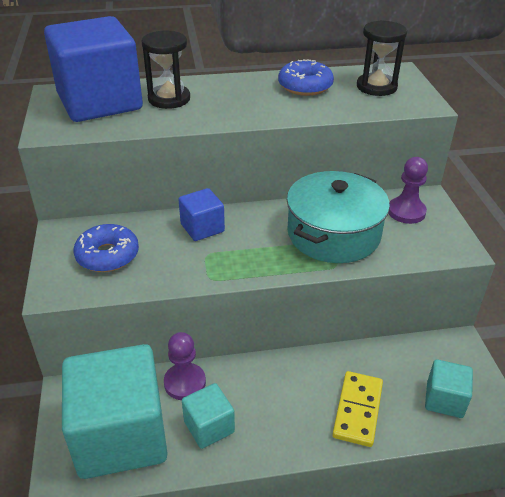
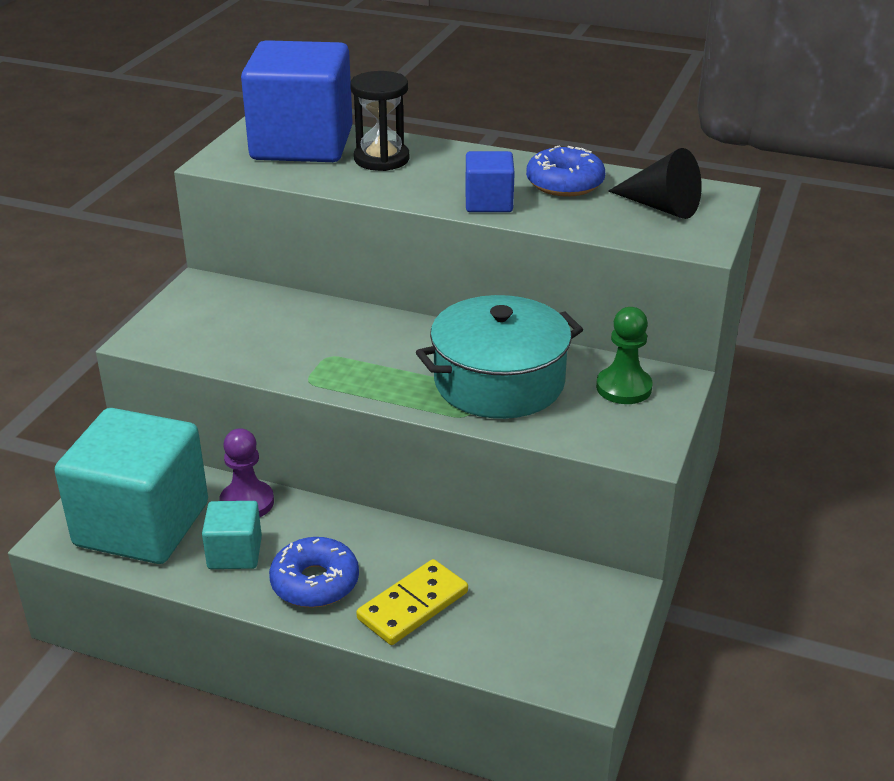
camera: 30 degrees right, 5 degrees down
blue donut [74,224,139,272] -> blue donut moved to [269,537,359,608]
blue cube [178,188,225,241] -> blue cube moved to [465,151,515,212]
black hourglass [357,20,407,96] -> black cone [608,148,702,219]
purple pawn [389,157,428,224] -> green pawn [596,307,653,404]
turquoise cube [425,359,473,418] -> none

